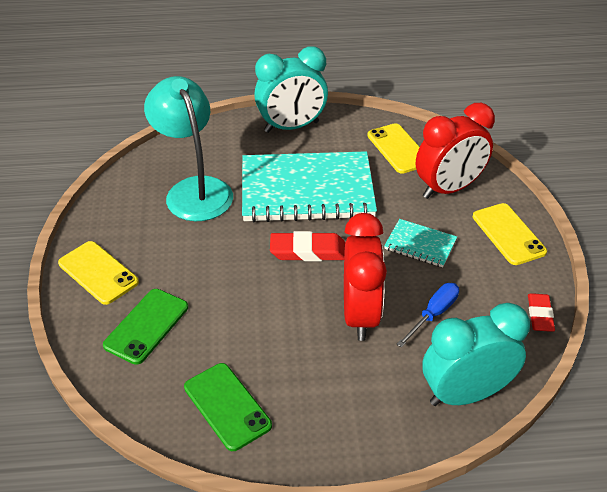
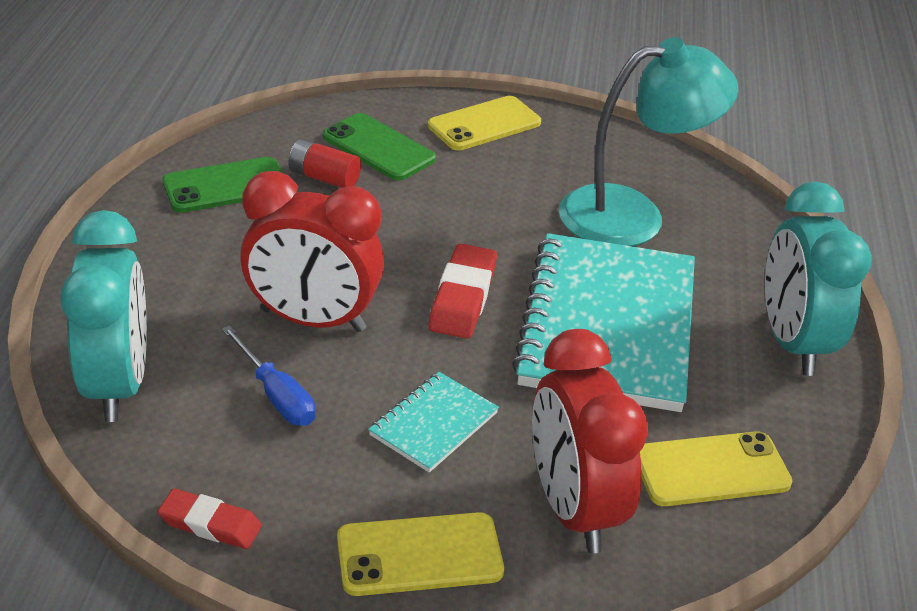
camera: 100 degrees right, 5 degrees down
none -> red battery [289,139,361,188]

